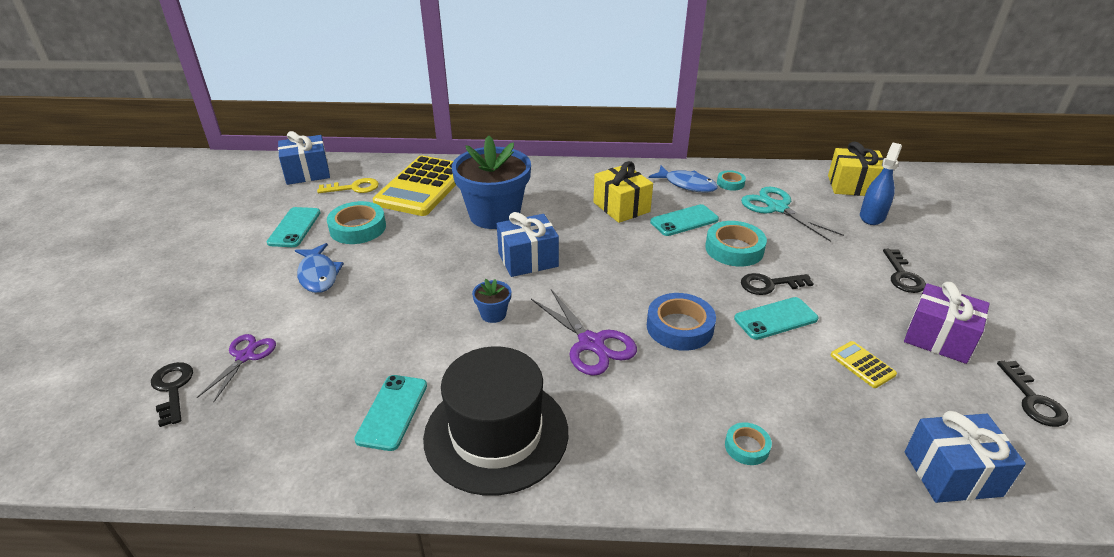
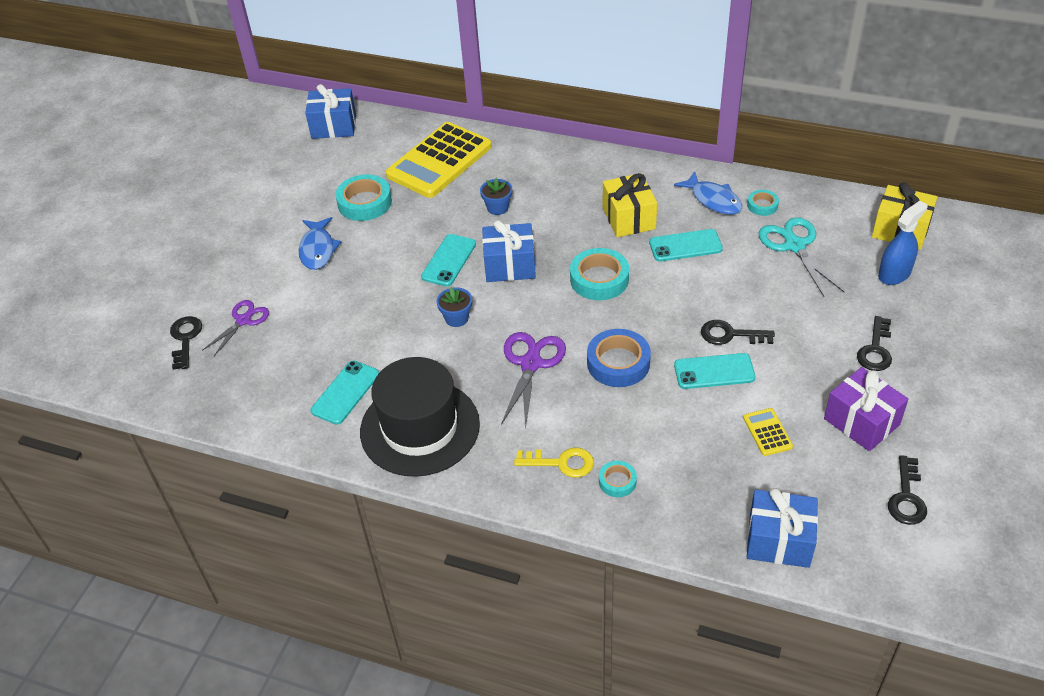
camera: 20 degrees right, 10 degrees up
turquoise phone [267,207,321,247] -> turquoise phone moved to [421,234,476,286]
yellow key [317,178,379,193] -> yellow key moved to [514,448,594,478]
blue flower pot [452,135,531,229] -> blue flower pot [480,178,512,215], size x0.42
purple scissors [531,289,637,376] -> purple scissors turned 150 degrees counterclockwise [501,332,566,430]
turquoise tape [705,221,767,266] -> turquoise tape moved to [570,248,629,300]

